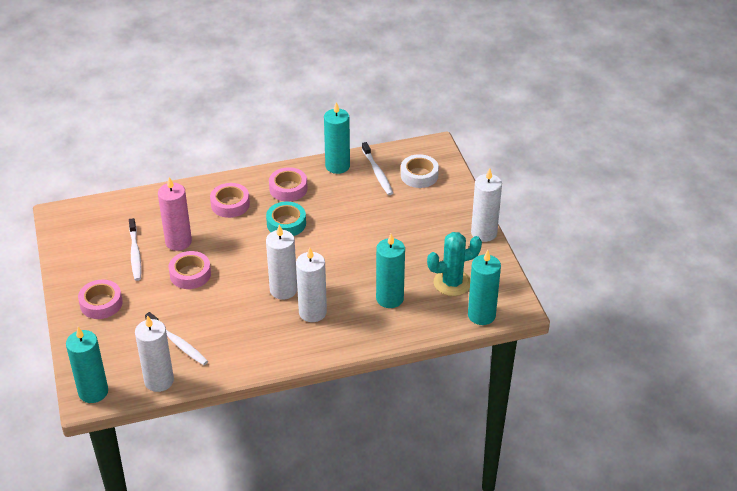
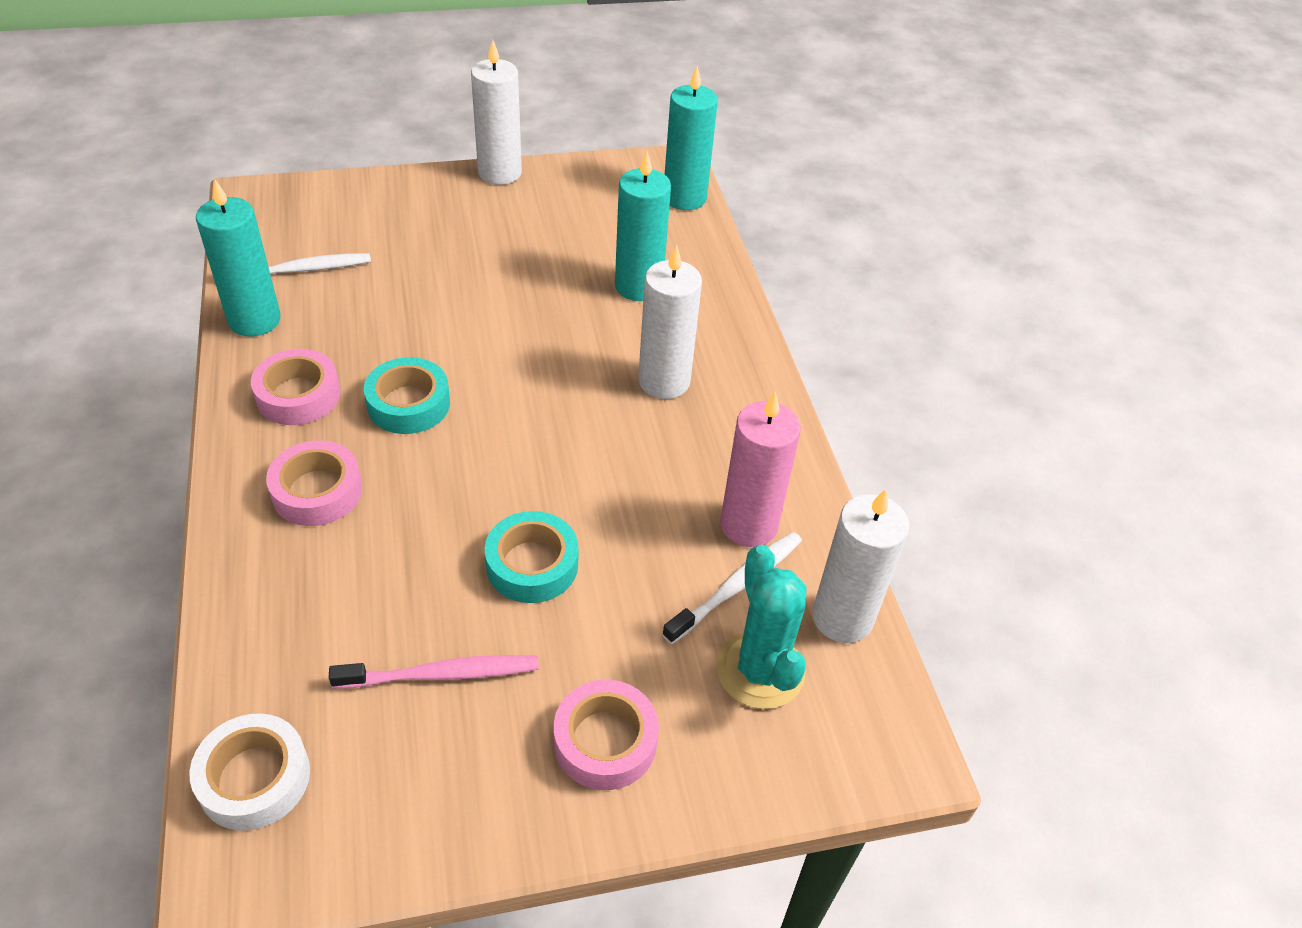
camera: 90 degrees left, 5 degrees up
turquoise candle [66,327,108,403] -> none
white toothbrush [129,218,142,281] -> pink toothbrush [329,655,539,689]
pink candle [158,177,192,251] -> pink candle moved to [720,391,801,547]
pink tape [169,251,211,289] -> turquoise tape [485,511,579,603]
white candle [266,225,297,299] -> none
white tape [401,154,439,188] -> white tape moved to [190,713,310,831]
turquoise cactus [427,232,482,296] -> turquoise cactus moved to [716,545,806,709]

